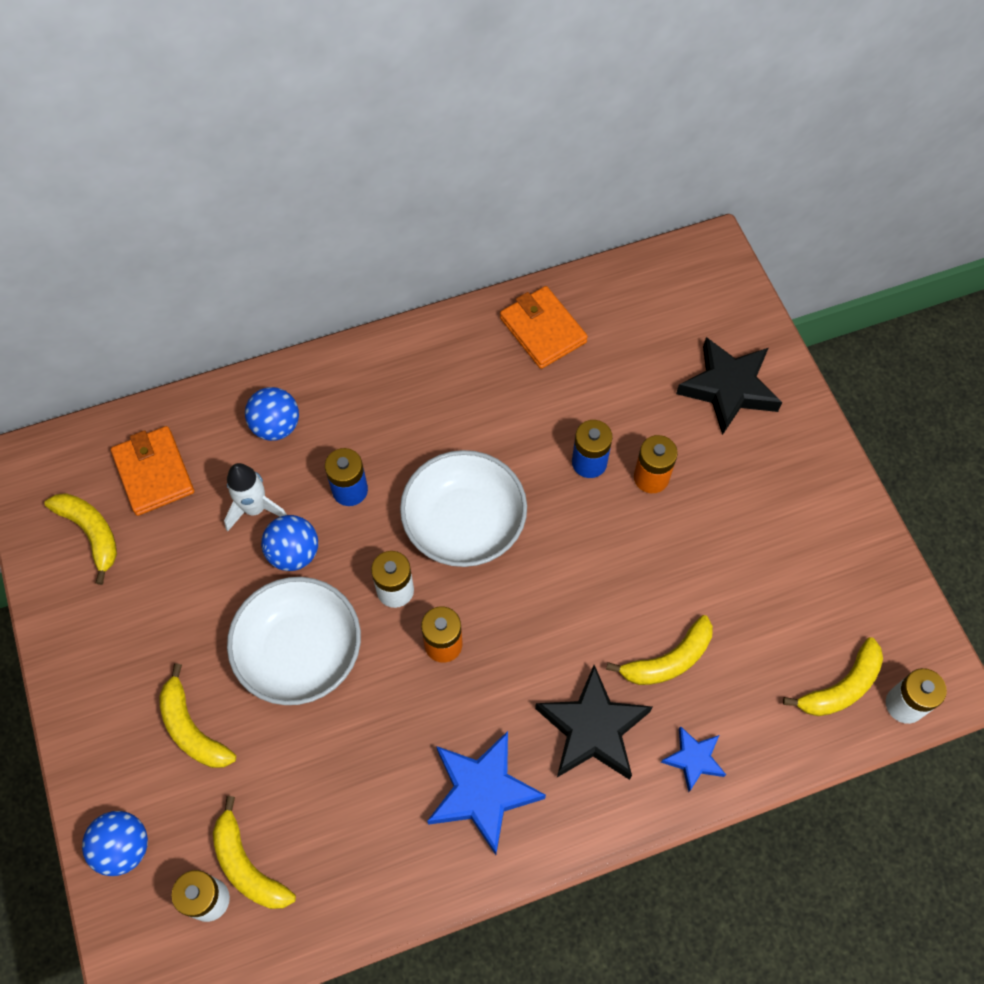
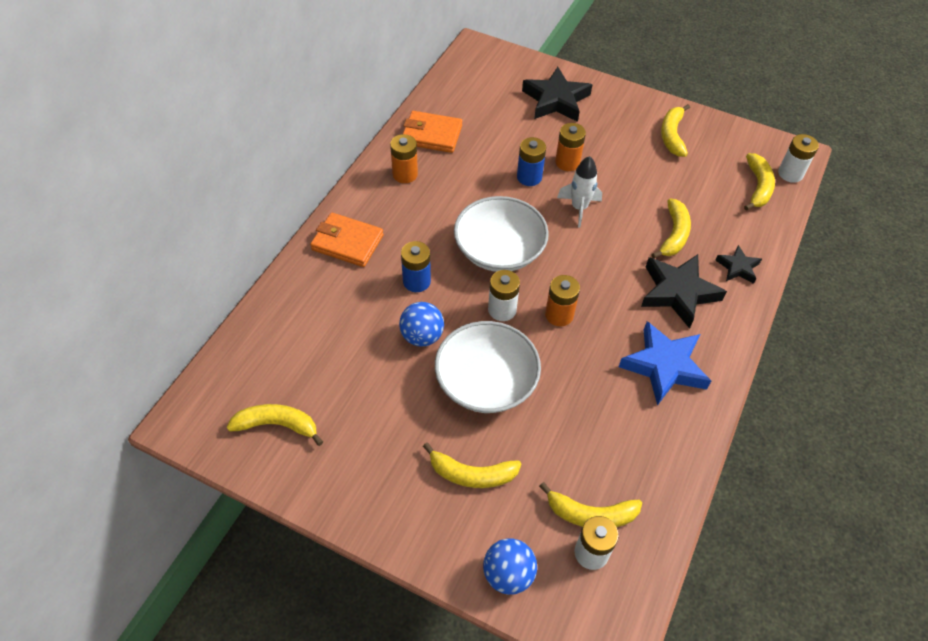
camera: 45 degrees left, 10 degrees down
orange wallet [111,426,194,516] -> orange wallet moved to [310,213,384,267]
white rocket [224,463,287,531] -> white rocket moved to [557,156,602,228]
blue ball [245,387,299,441] -> none
blue star [661,726,726,792] -> black star [715,245,762,284]
none -> orange battery [390,134,418,183]
none -> yellow banana [661,104,690,157]

